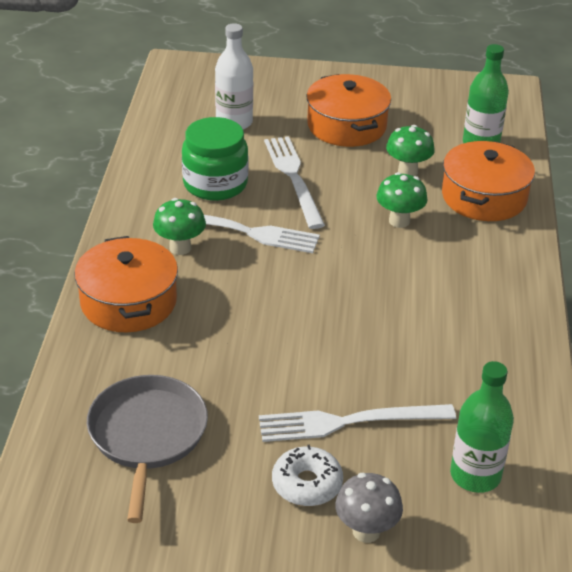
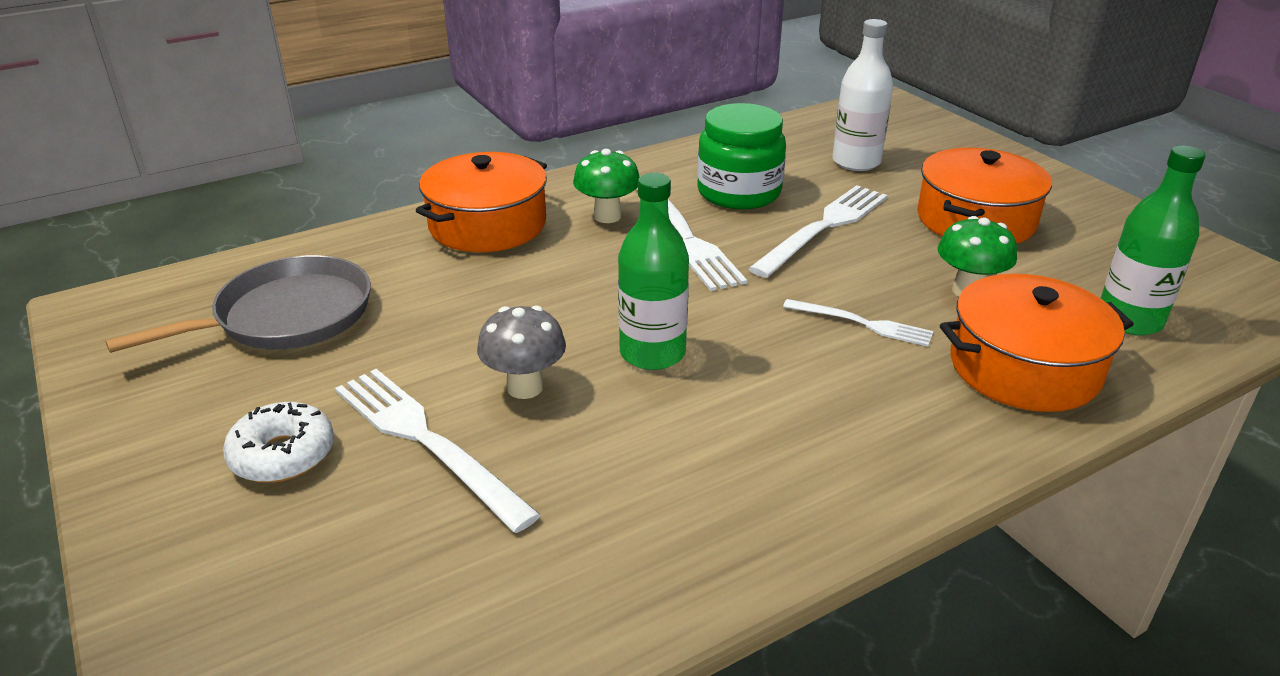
camera: 55 degrees right, 5 degrees down
grey mushroom [335,473,403,543] -> grey mushroom moved to [477,305,566,399]
green mushroom [376,172,428,228] -> white fork [783,299,933,347]
green bottle [450,361,514,493] -> green bottle moved to [618,173,689,370]

